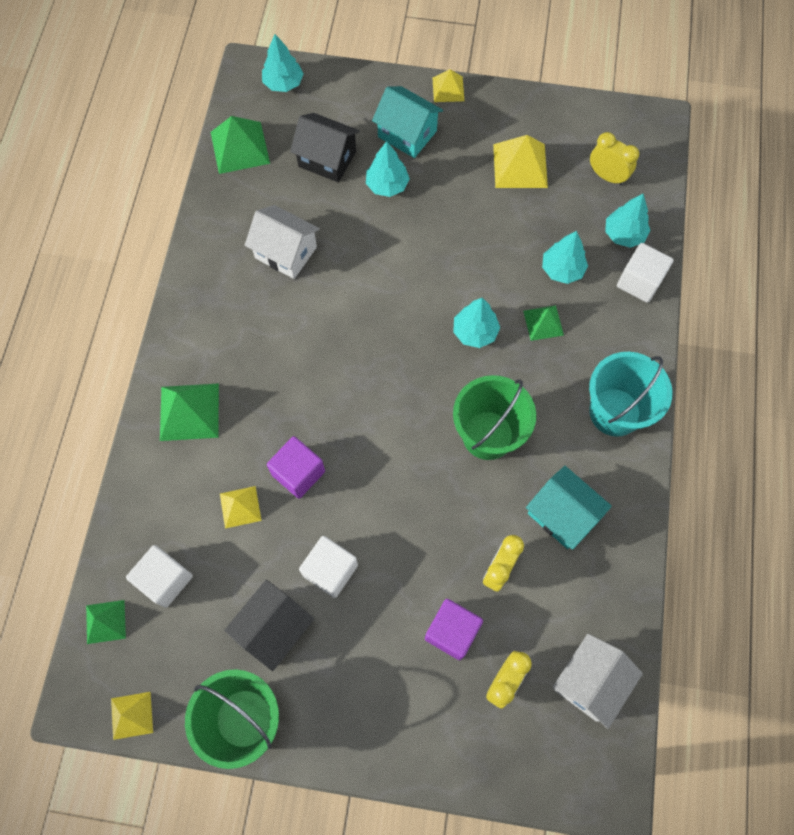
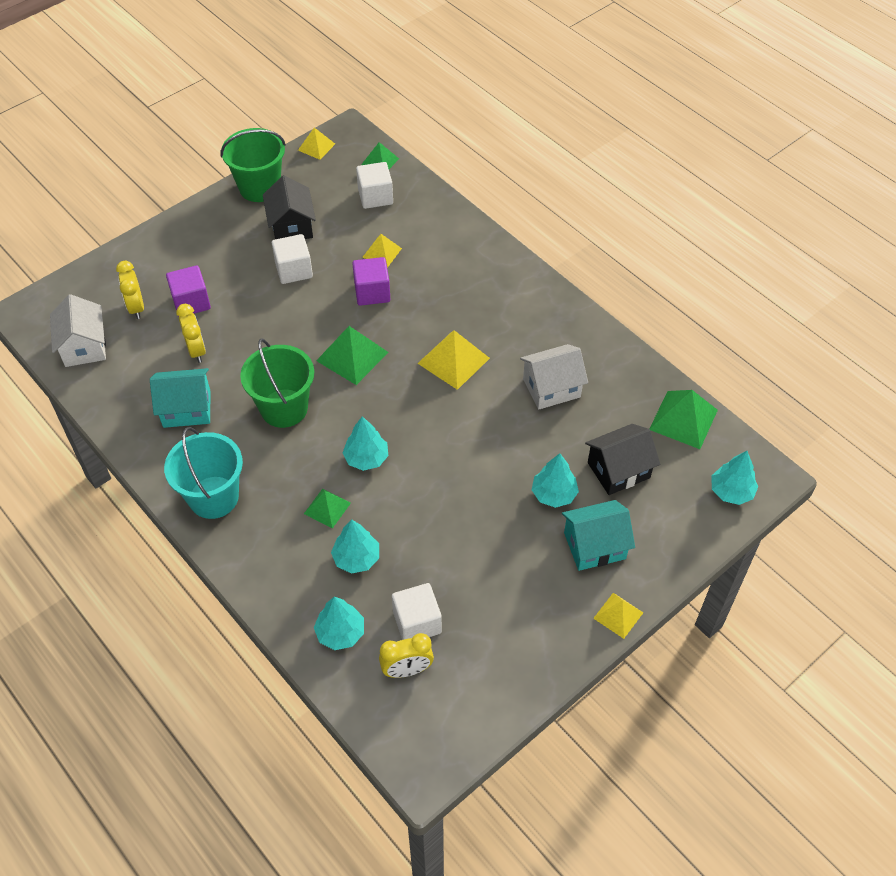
camera: 130 degrees right, 15 degrees down
green pyramid [160,383,219,441] -> green pyramid moved to [316,326,388,385]
yellow pyramid [493,135,548,188] -> yellow pyramid moved to [417,330,490,390]
white cube [617,243,674,303] -> white cube moved to [392,583,442,640]

